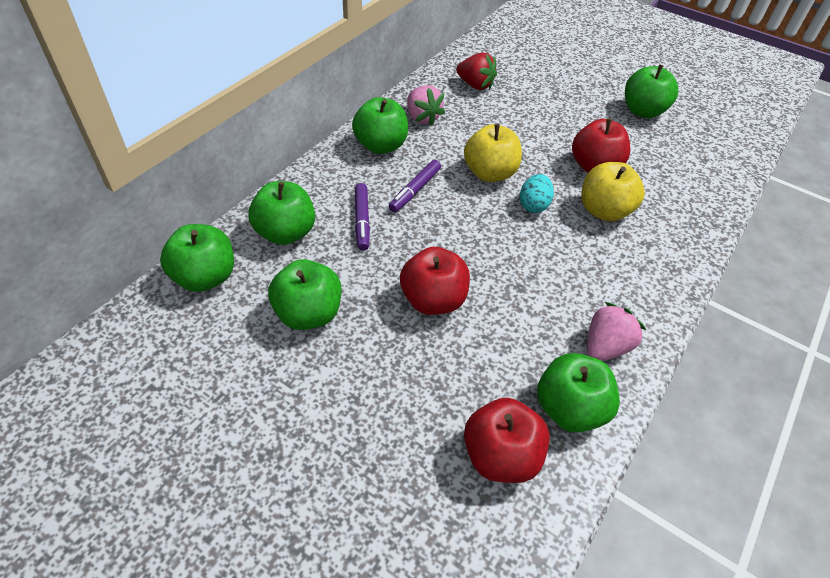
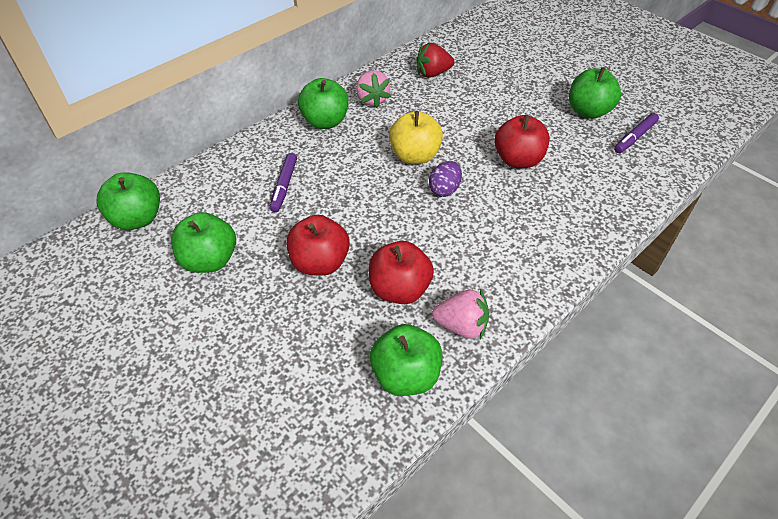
camera: 15 degrees right, 0 degrees up
green apple [248,181,315,245] -> none
purple marker [389,160,441,212] -> purple marker moved to [614,113,659,153]
red strawberry [456,53,497,90] -> red strawberry turned 120 degrees clockwise [416,43,455,78]
red apple [464,398,550,483] -> red apple moved to [369,241,434,304]
turquoise egg [520,174,554,213] -> purple egg [429,161,462,197]
yellow apple [581,162,645,222] -> none
pink strawberry [587,302,646,361] -> pink strawberry turned 45 degrees clockwise [432,289,489,339]

